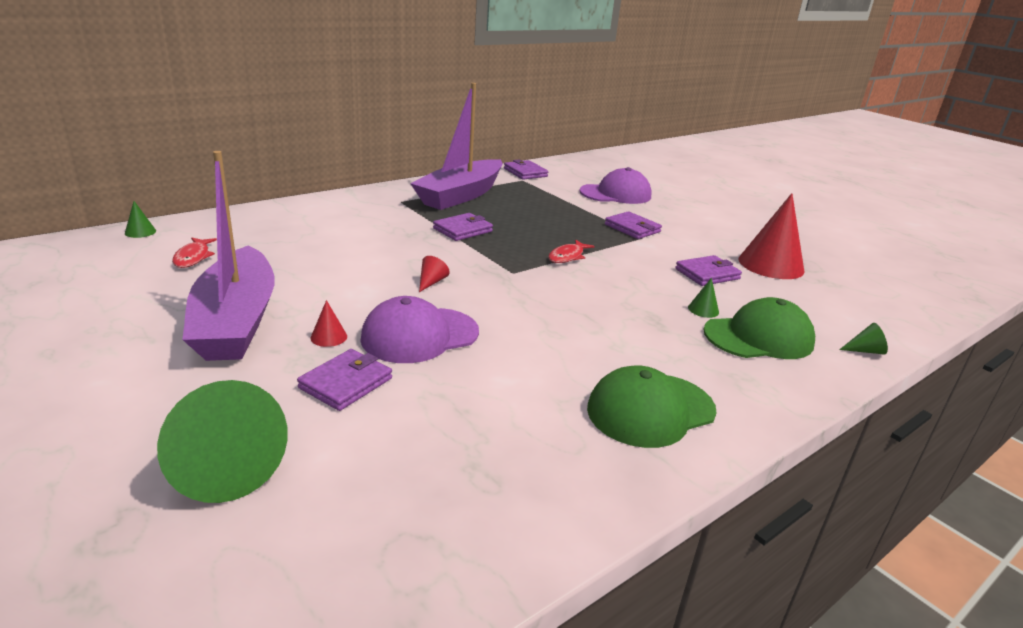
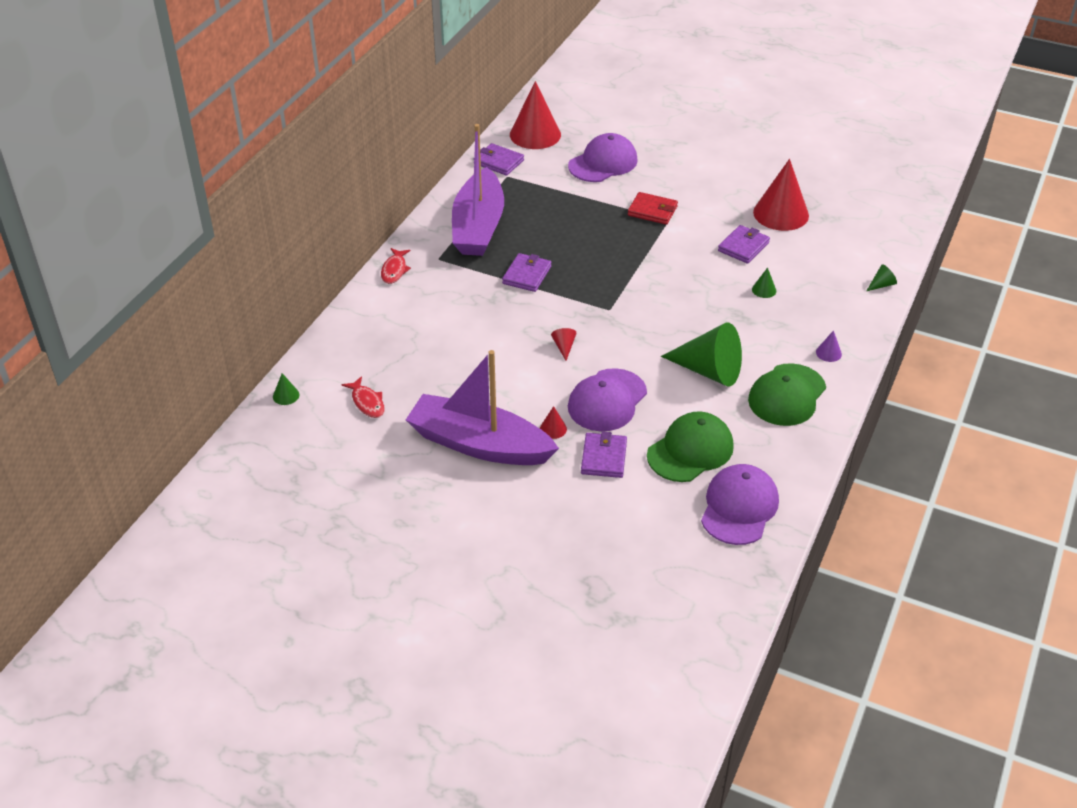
camera: 25 degrees left, 15 degrees up
green cone [157,380,288,503] -> green cone moved to [661,322,742,386]
purple boat [182,151,275,361] -> purple boat turned 150 degrees clockwise [406,350,559,465]
red fish [548,240,594,263] -> red fish moved to [381,248,411,284]
purple wallet [605,211,662,239] -> red wallet [628,192,678,225]
green cap [703,297,815,359] -> green cap moved to [647,411,734,482]
none -> red cone [510,81,561,149]
none -> purple cap [701,464,779,545]
none -> purple cone [816,330,842,362]

